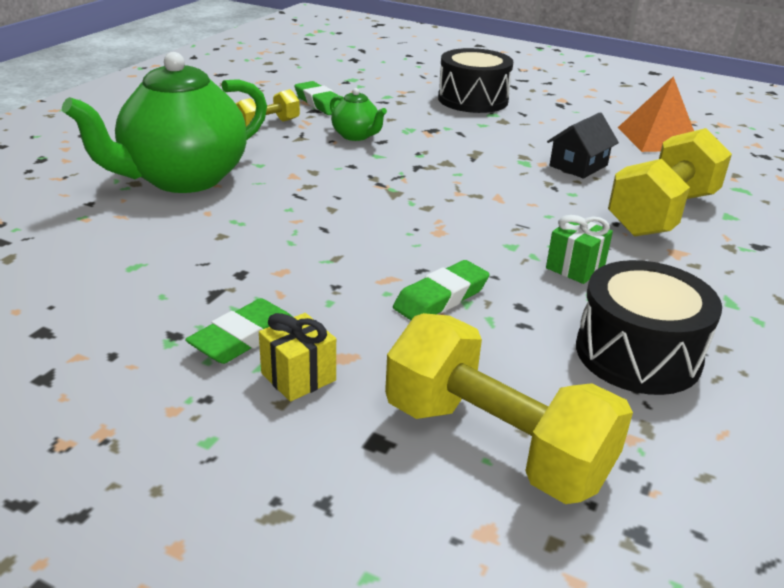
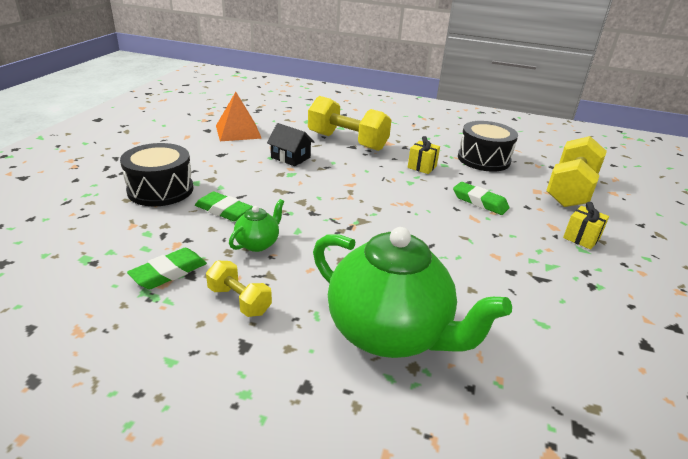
camera: 100 degrees left, 0 degrees up
green eraser [185,298,293,364] -> green eraser moved to [195,192,253,221]
green gift [546,215,613,284] -> yellow gift [408,136,440,174]

